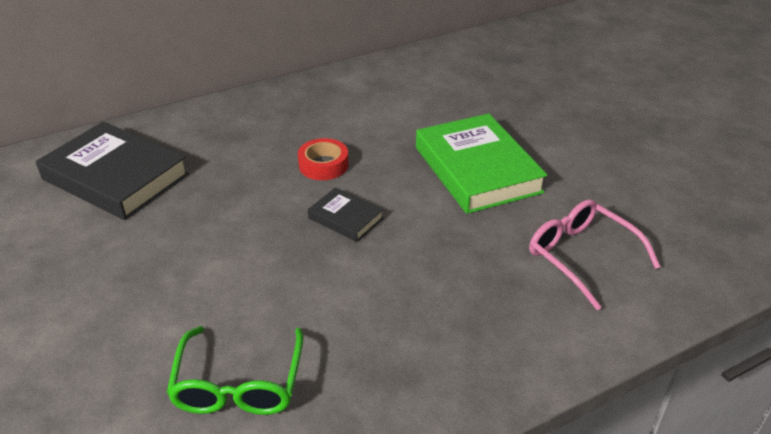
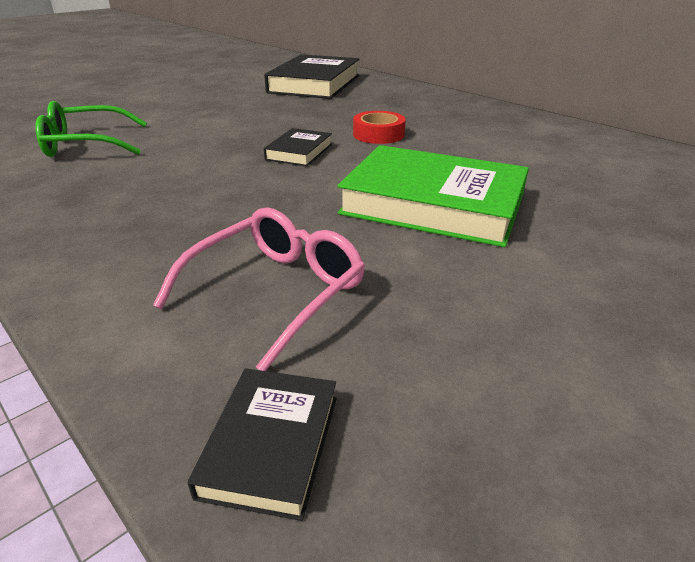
camera: 75 degrees right, 5 degrees down
green book [416,114,548,214] -> green book turned 60 degrees clockwise [337,145,529,247]
none -> black book [188,368,337,521]

